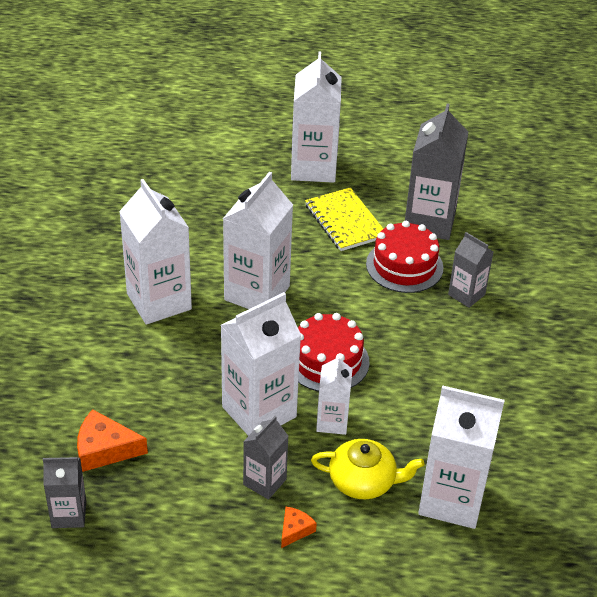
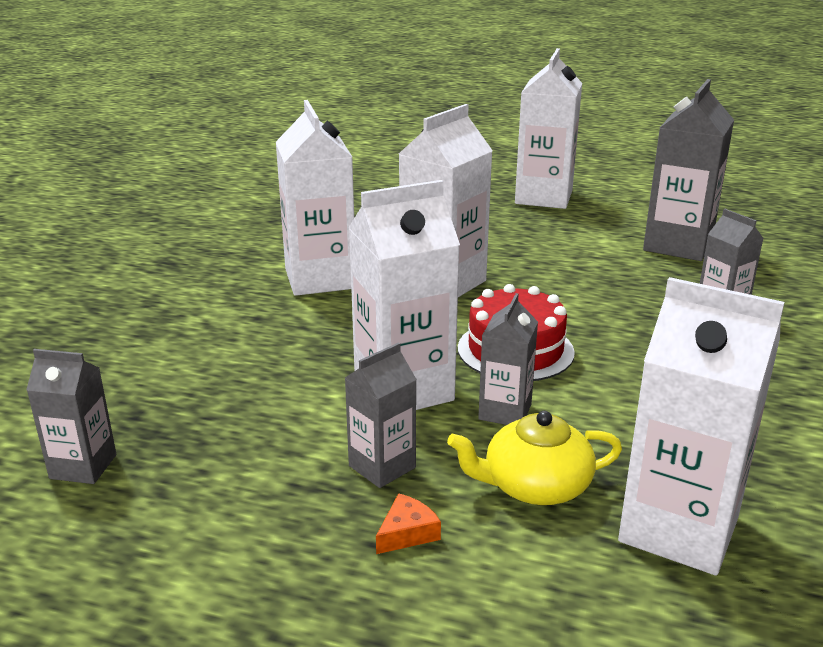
camera: 15 degrees right, 15 degrees down
orange cheese [77,409,148,472] -> none
yellow notebook [305,187,383,251] -> none
yellow teapot [311,439,425,499] -> yellow teapot turned 150 degrees clockwise [447,411,622,505]
white carton [316,354,352,435] -> grey carton [478,293,538,425]
red cake [366,221,443,293] -> none

